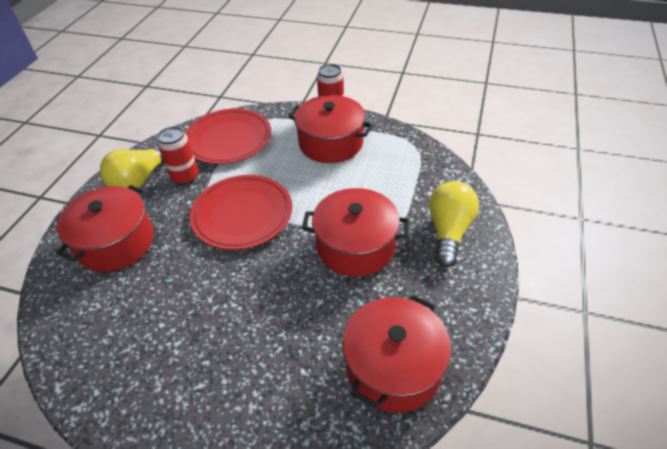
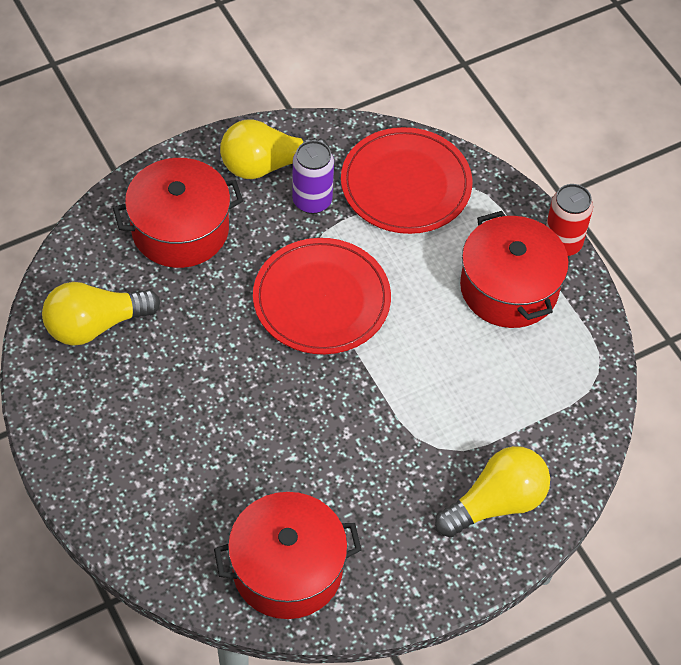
camera: 40 degrees right, 10 degrees up
red can [157,126,198,185] -> purple can [292,140,334,214]
red pot [302,188,409,277] -> none
none -> yellow light bulb [42,282,160,346]

